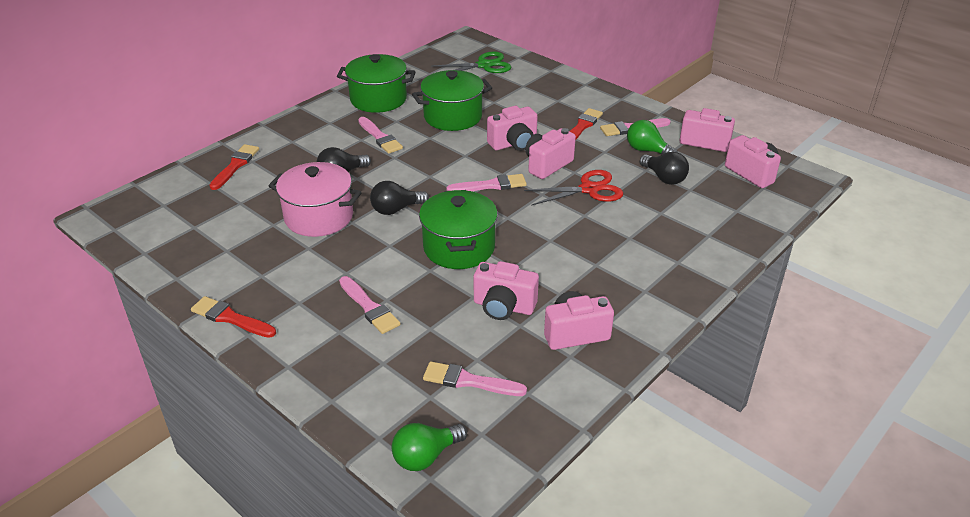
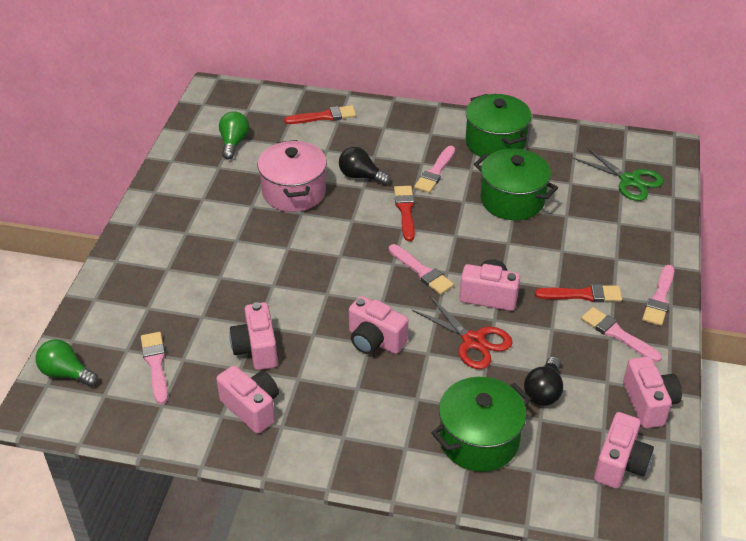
camera: 60 degrees right, 5 degrees up
red brush [191,296,276,338] -> red brush moved to [394,186,415,241]
pink brush [339,276,400,334] -> pink brush moved to [642,265,674,326]
black light bulb [370,181,429,215] -> none
green pot [419,190,498,269] -> green pot moved to [431,377,531,472]
pink camera [487,106,538,151] -> pink camera moved to [349,296,408,354]
green light bulb [627,120,678,155] -> green light bulb moved to [219,111,249,160]

